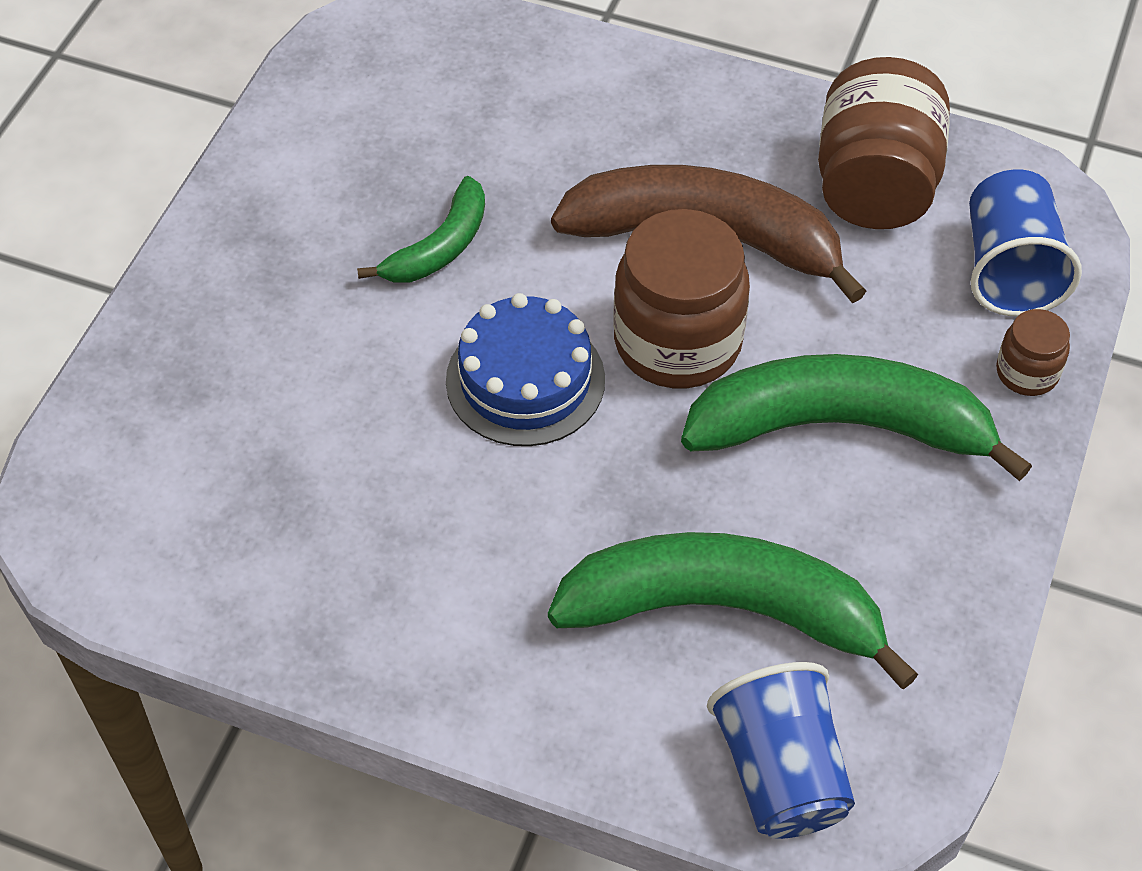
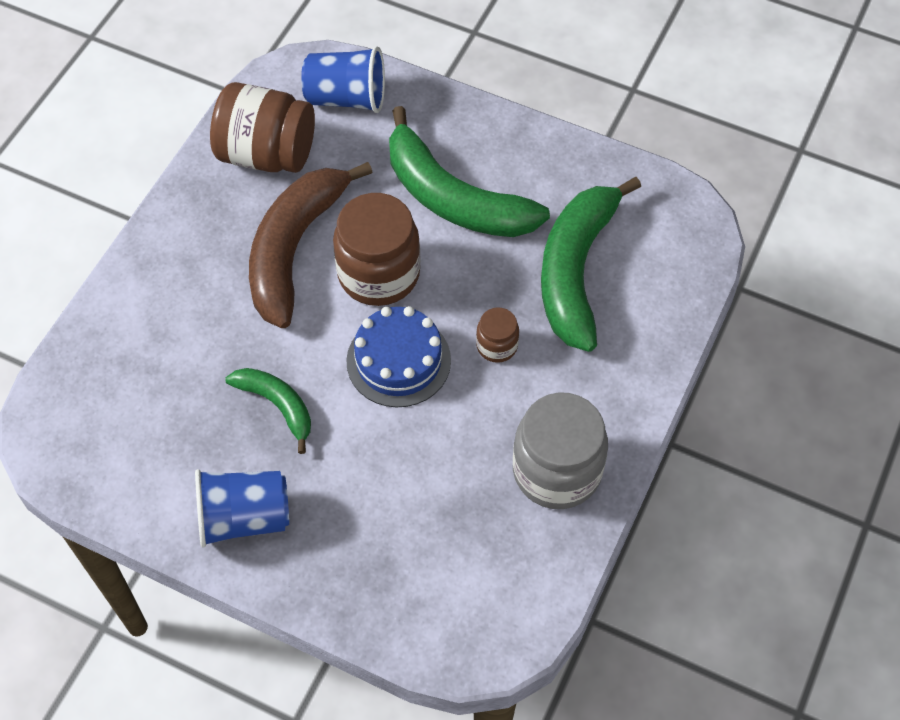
camera: 85 degrees left, 5 degrees up
green banana [681,354,1032,481] -> green banana turned 60 degrees counterclockwise [389,106,550,237]
blue cup [707,662,855,839] -> blue cup moved to [195,469,289,548]
brown jar [996,309,1070,396] -> brown jar moved to [476,307,519,363]
none -> grey jar [513,392,608,509]

